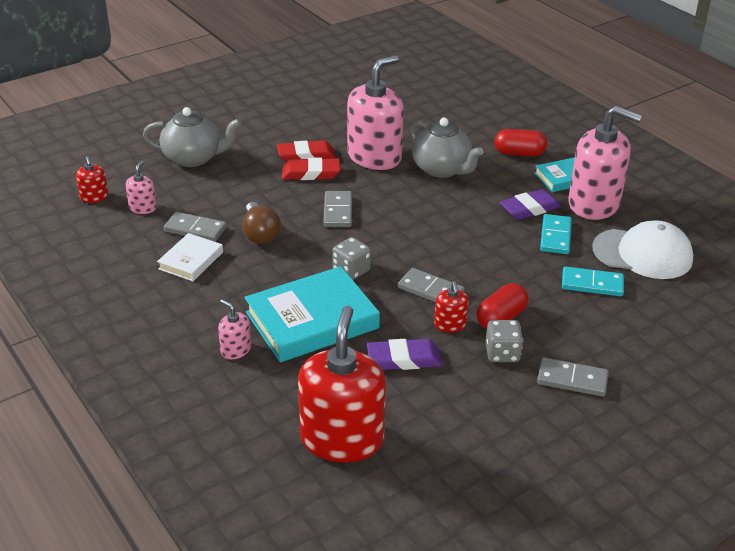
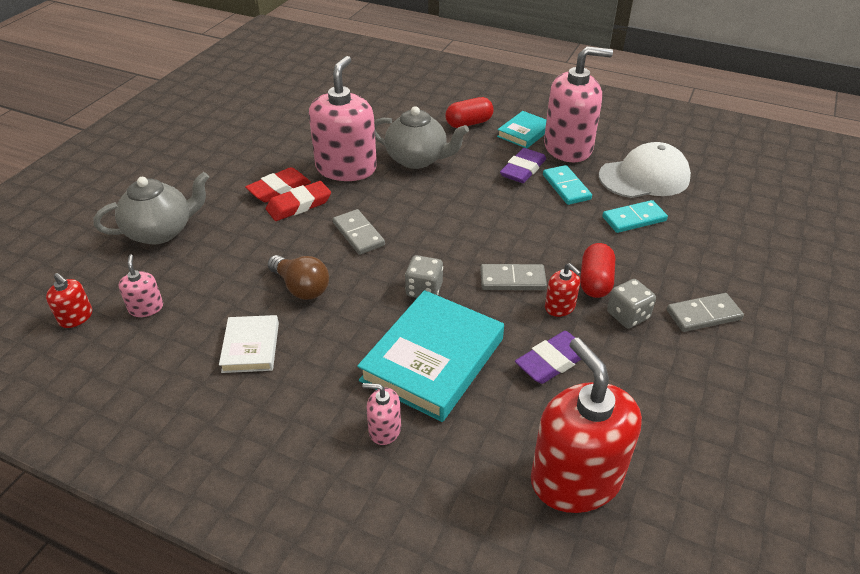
camera: 30 degrees left, 5 degrees up
grey domino [164,212,227,242] -> none

